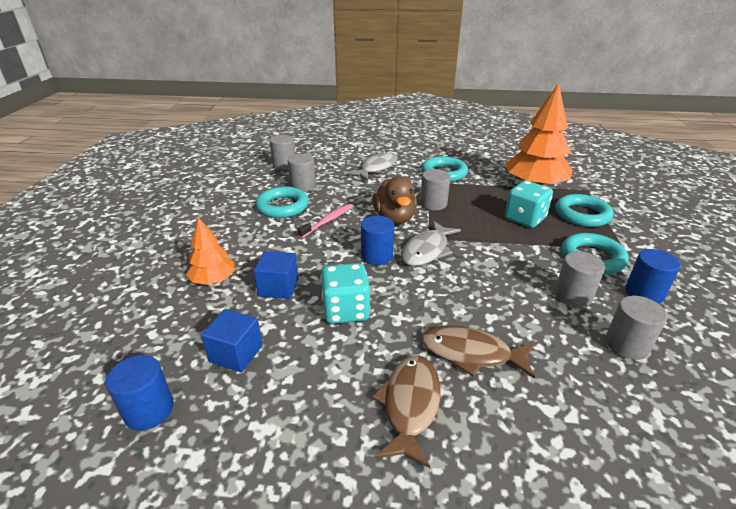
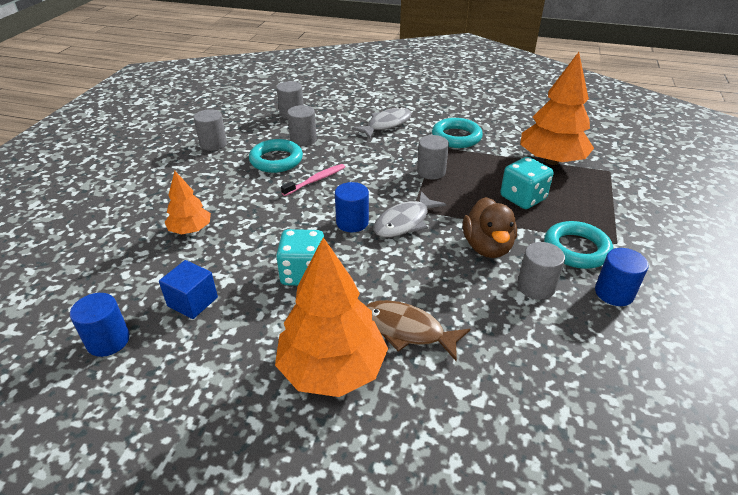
camera: 10 degrees right, 5 degrees up
blue cube [254,251,299,299] -> none
brown duck [372,176,417,224] -> brown duck moved to [463,197,517,258]
brown fish [372,355,441,468] -> orange tree [275,237,388,397]
turquoise ring [555,194,613,227] -> none
grey cylinder [605,296,667,360] -> grey cylinder moved to [194,109,227,151]

